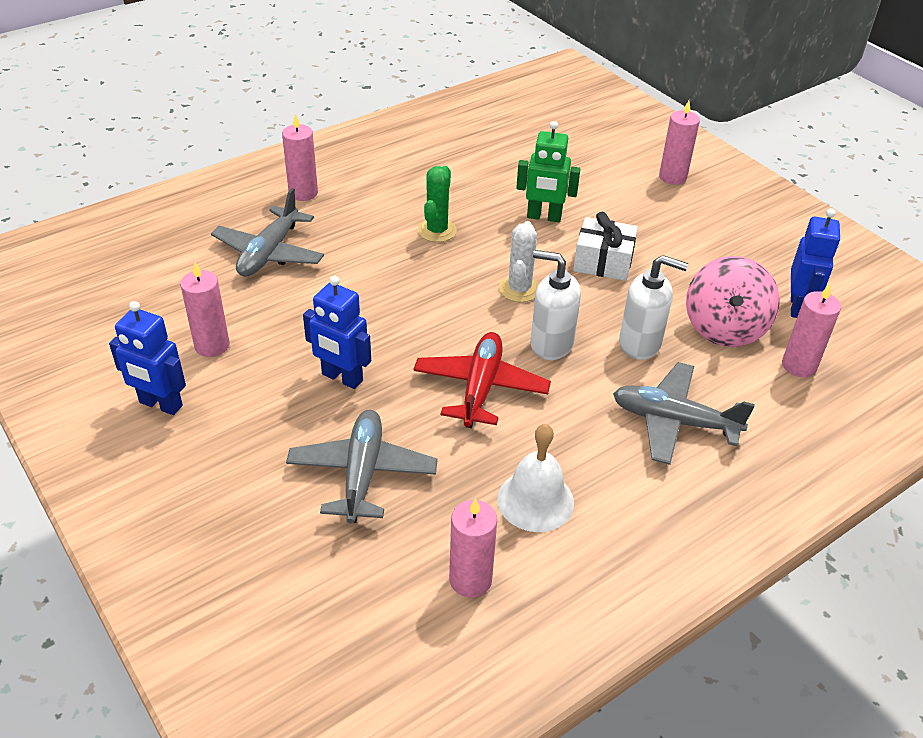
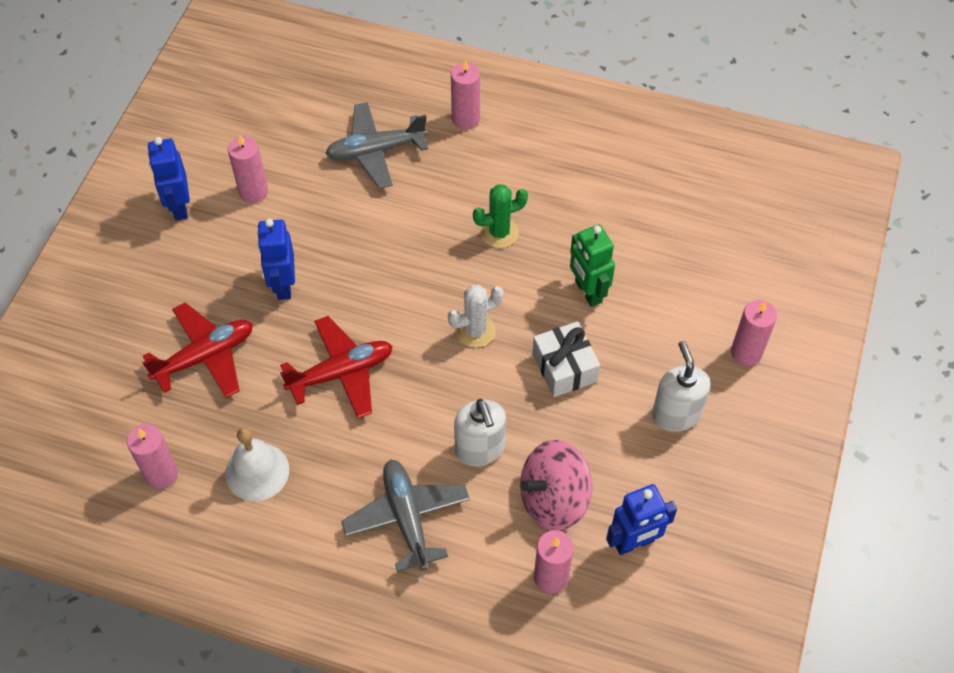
camera: 55 degrees right, 15 degrees up
grey plane [286,410,438,524] -> red plane [142,303,253,398]
white soap dispenser [530,250,581,360] -> white soap dispenser moved to [652,341,711,432]

